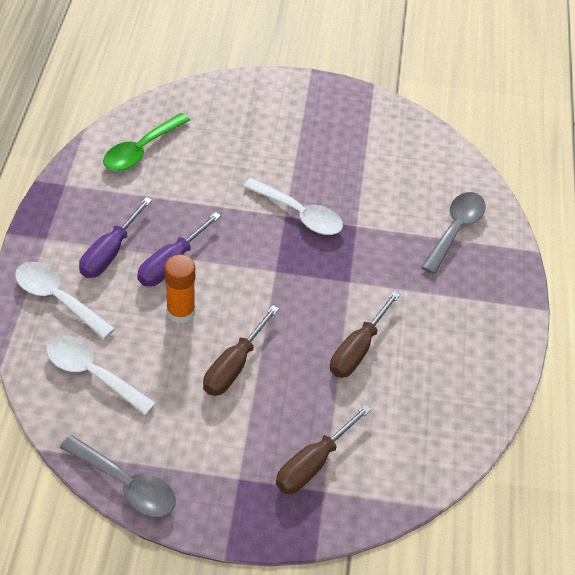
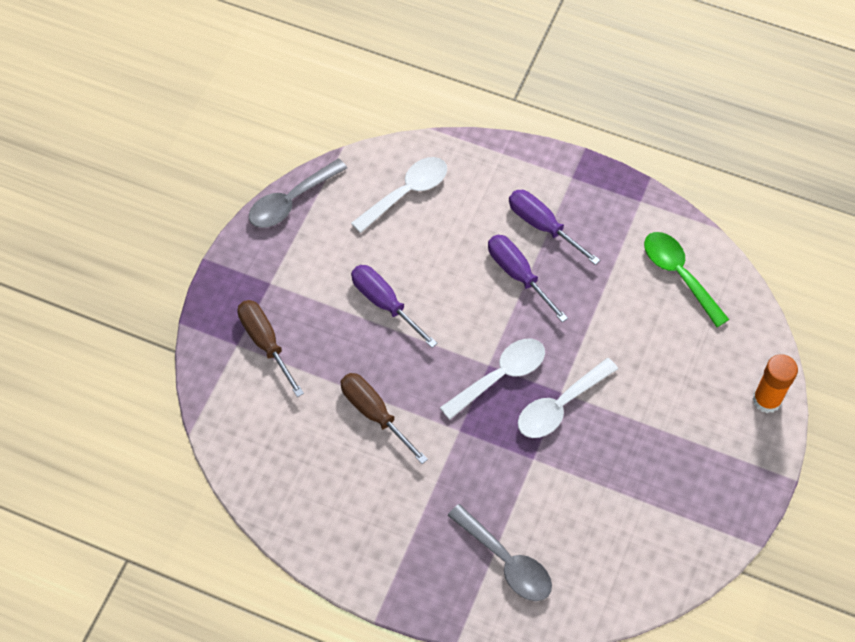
camera: 110 degrees right, 10 degrees up
white spoon [15,262,115,339] -> white spoon moved to [440,339,545,420]
orange glue stick [164,255,195,323] -> orange glue stick moved to [753,354,798,413]
brown screwdriver [203,305,279,396] -> purple screwdriver [351,265,438,348]

